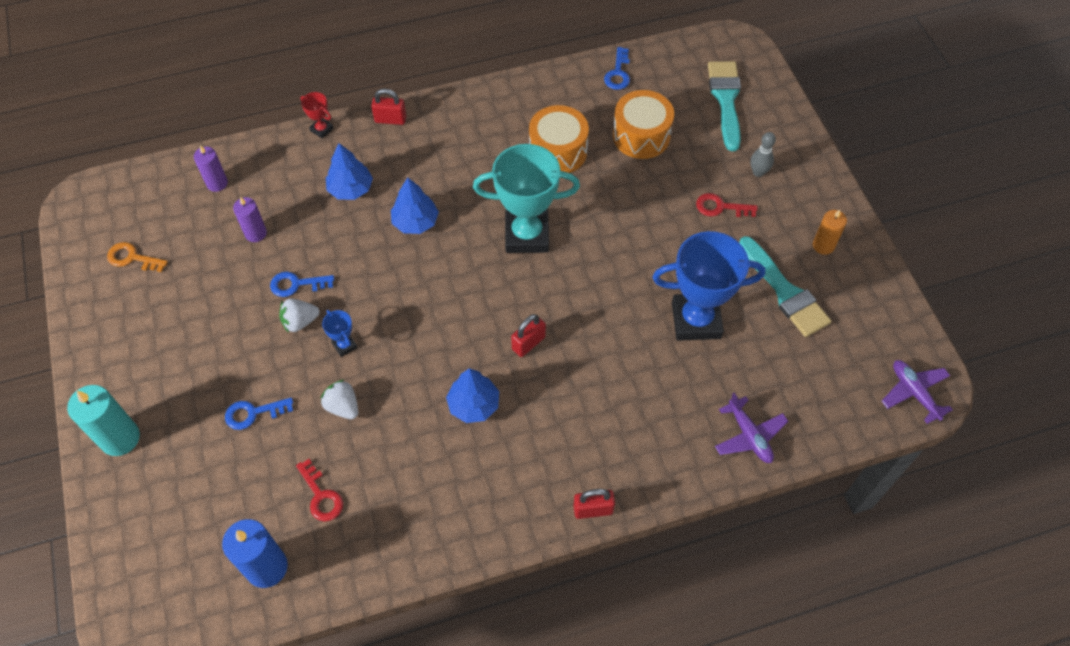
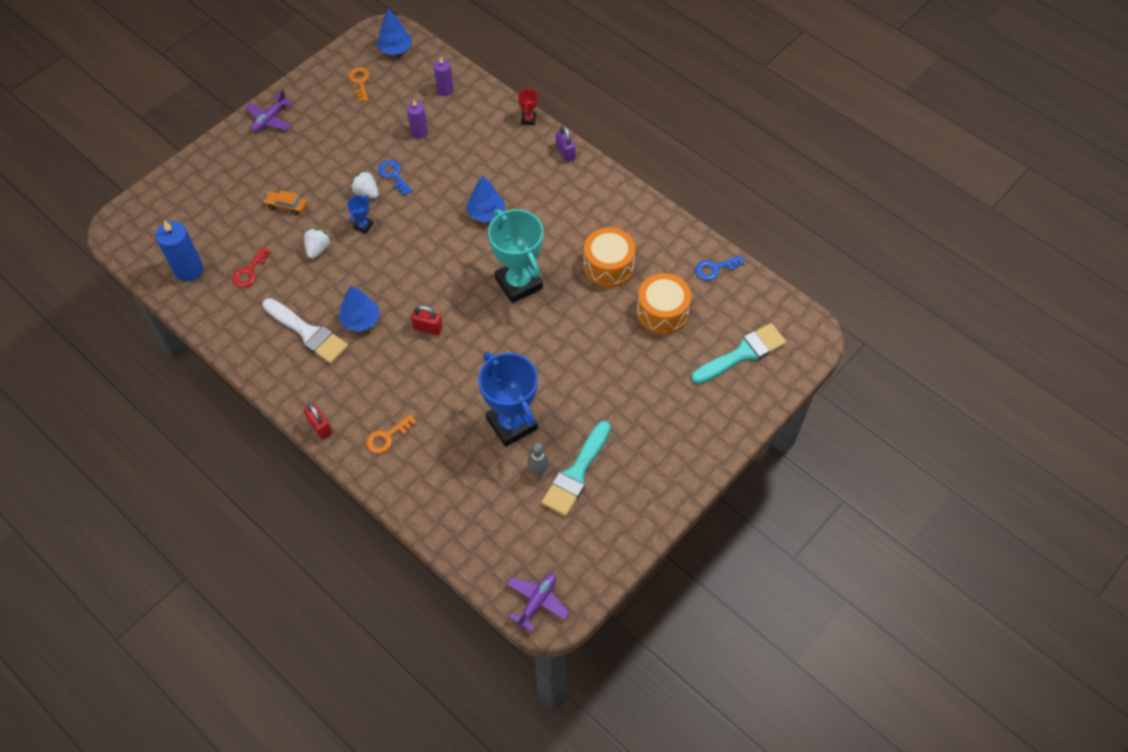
camera: 60 degrees right, 0 degrees up
turquoise candle [67,385,140,456] -> none
blue key [225,398,293,430] -> orange car [264,190,307,215]
blue tree [326,143,373,200] -> blue tree moved to [376,8,412,55]
red padlock [371,89,406,125] -> purple padlock [556,125,576,162]
red key [696,193,758,217] -> none
purple plane [715,392,788,463] -> purple plane moved to [245,90,293,132]
grey bowling pin [750,132,776,177] -> grey bowling pin moved to [527,442,549,475]
orange candle [813,210,847,255] -> none
none -> white brush [262,298,348,364]
none -> orange key [366,414,417,454]

